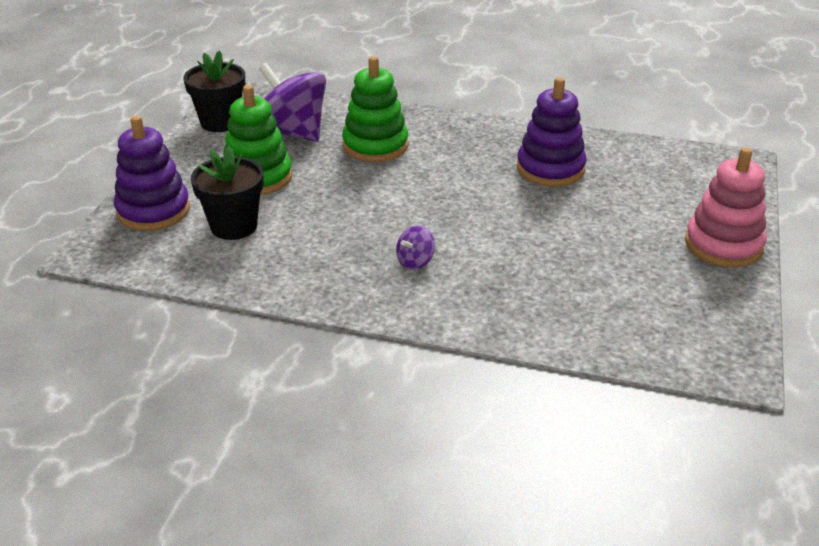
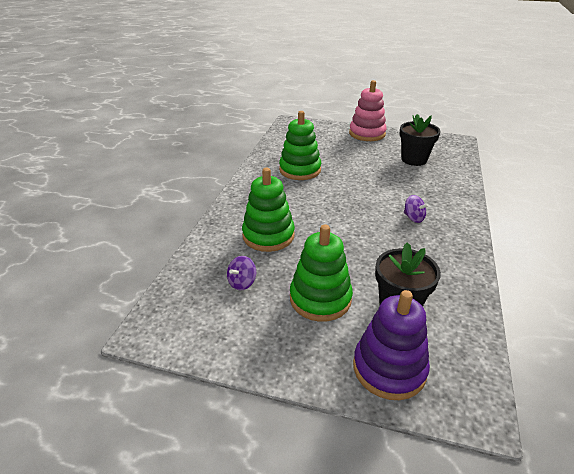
camera: 90 degrees left, 0 degrees up
black flower pot [183,51,245,132] -> black flower pot moved to [399,114,441,166]
purple spinning top [259,63,326,142] -> purple spinning top [227,256,256,291], size x0.43
purple stacking toy [517,77,587,187] -> green stacking toy [279,111,321,180]

